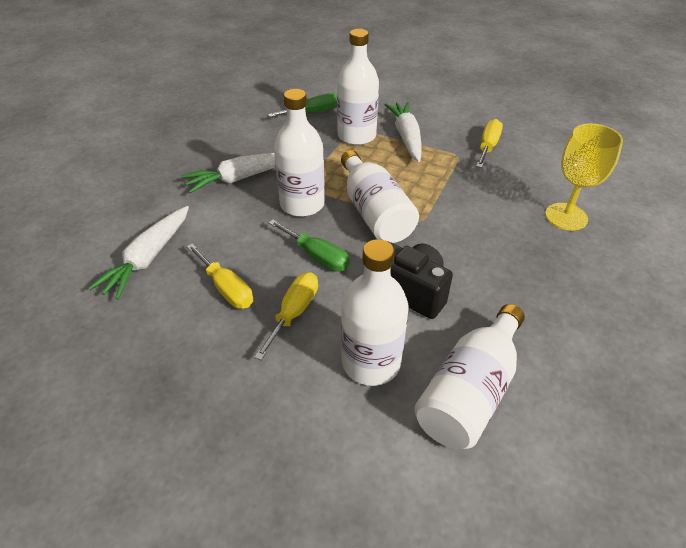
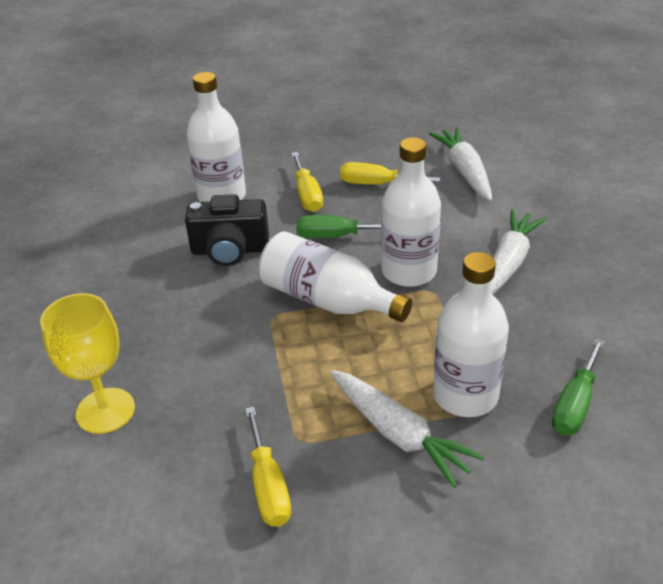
camera: 145 degrees right, 5 degrees down
white bottle [414,304,525,449] -> none

